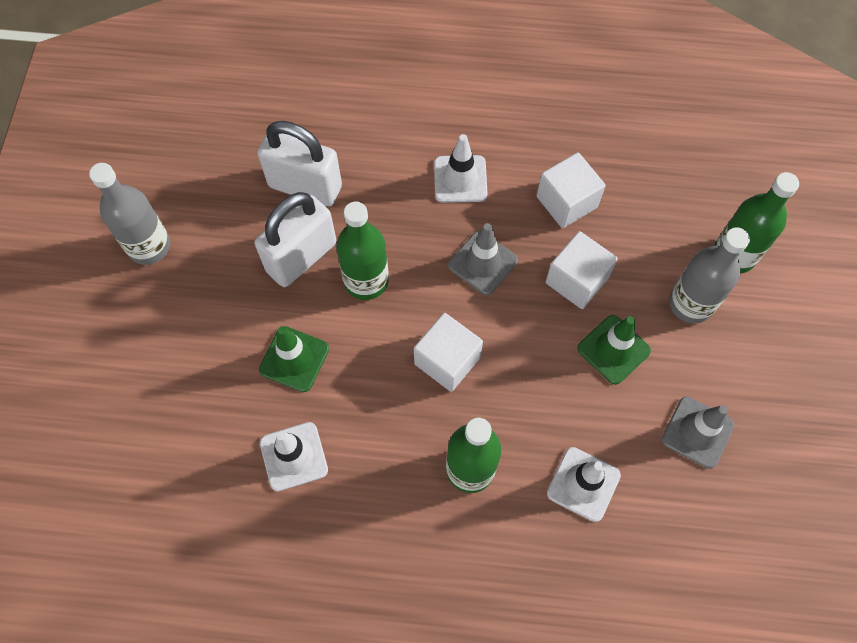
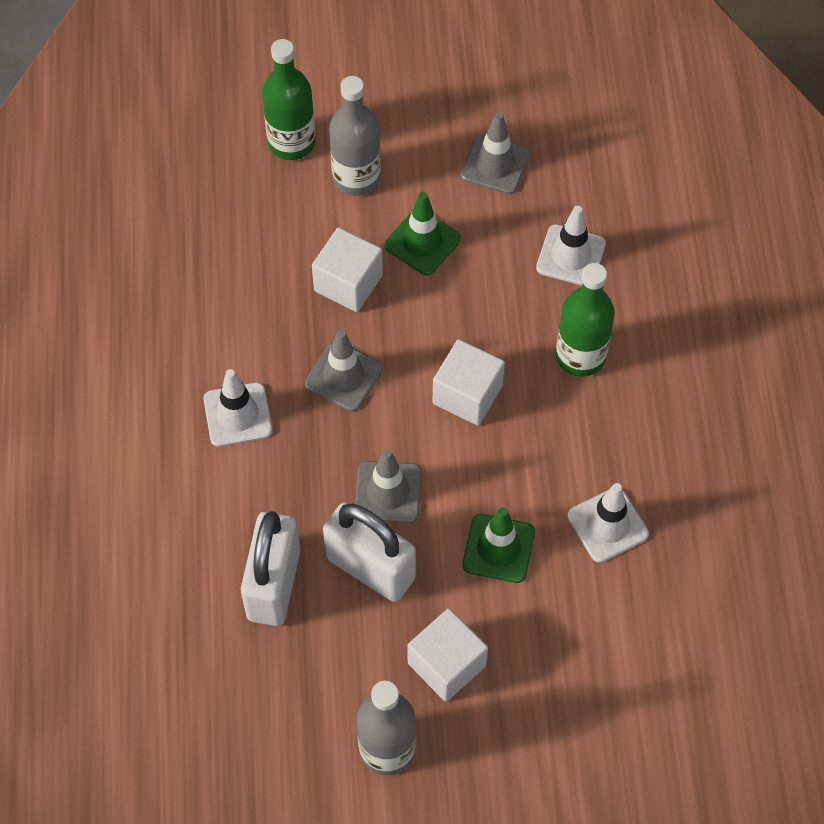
camera: 100 degrees left, 5 degrees down
green bottle [336,202,389,300] -> grey traffic cone [355,449,421,523]
white cube [537,152,606,228] -> white cube moved to [408,608,488,702]

